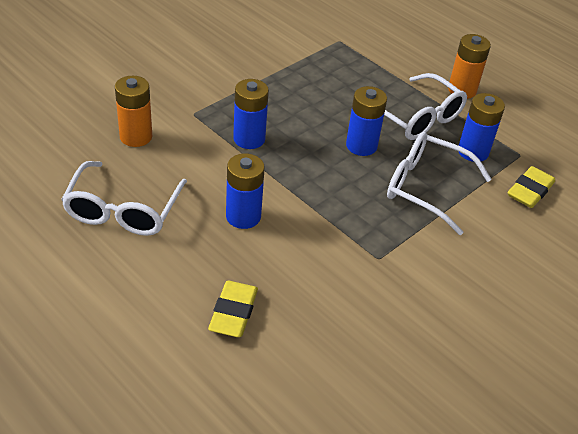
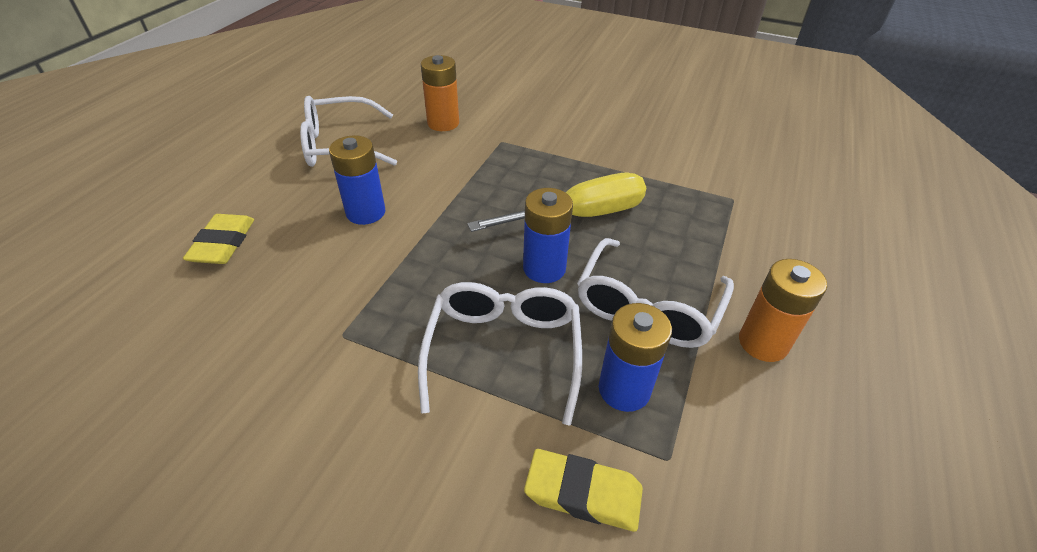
camera: 70 degrees right, 0 degrees up
yellow eraser [208,281,258,337] -> yellow eraser turned 75 degrees counterclockwise [183,214,254,264]
blue battery [233,79,269,149] -> none
none -> yellow screwdriver [467,173,646,232]

